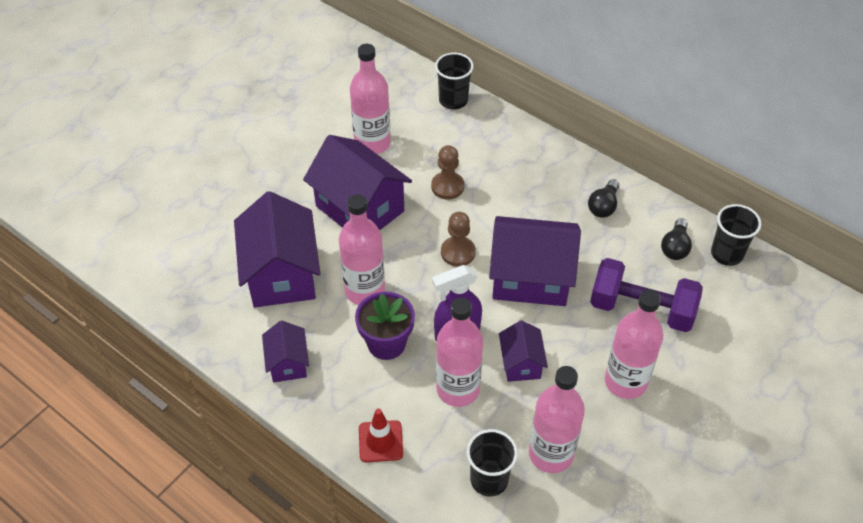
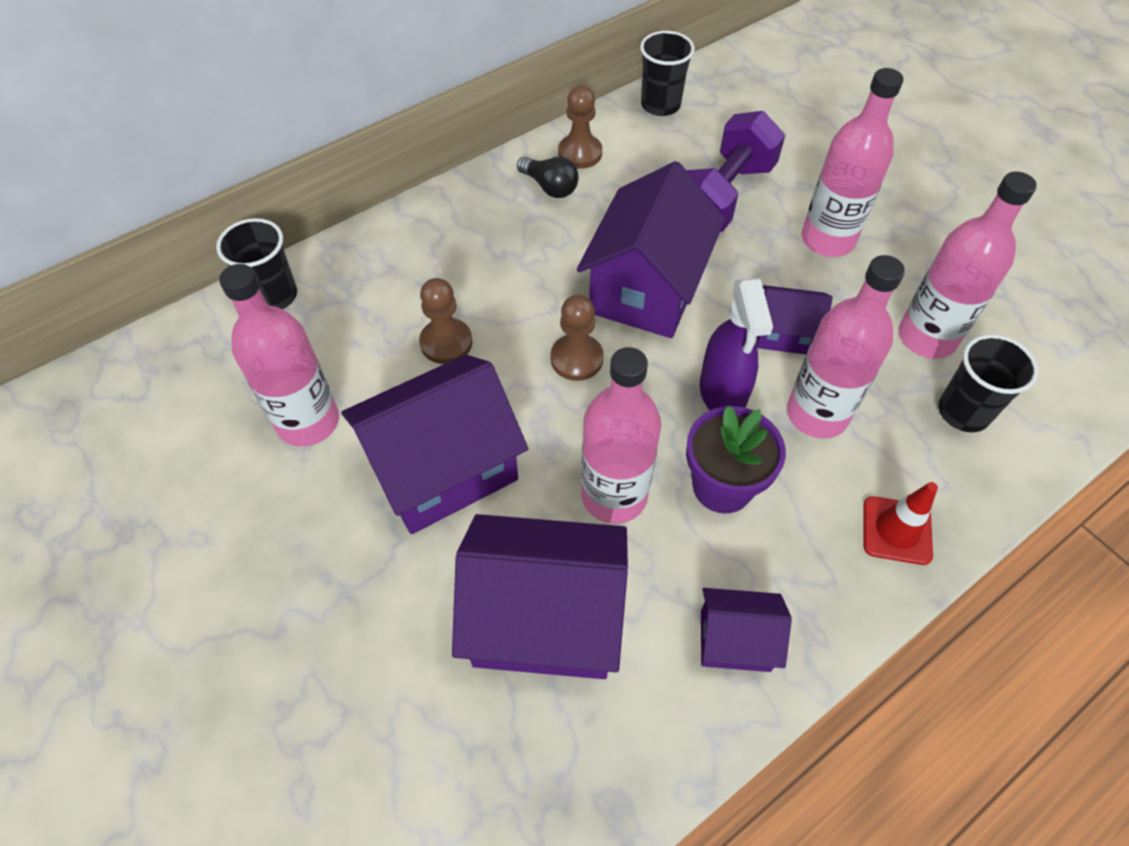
camera: 75 degrees left, 5 degrees up
black light bulb [661,218,692,260] -> none
none -> brown pawn [558,86,602,169]

